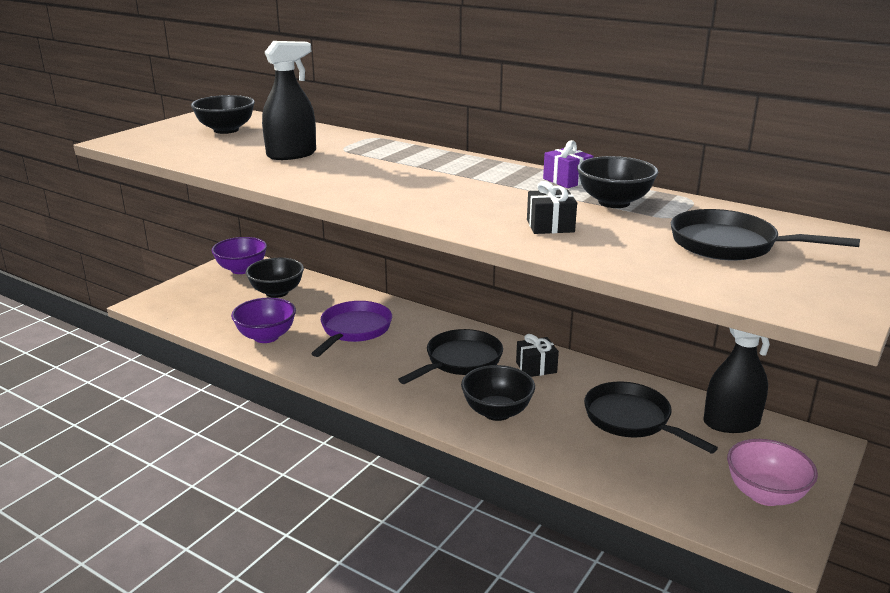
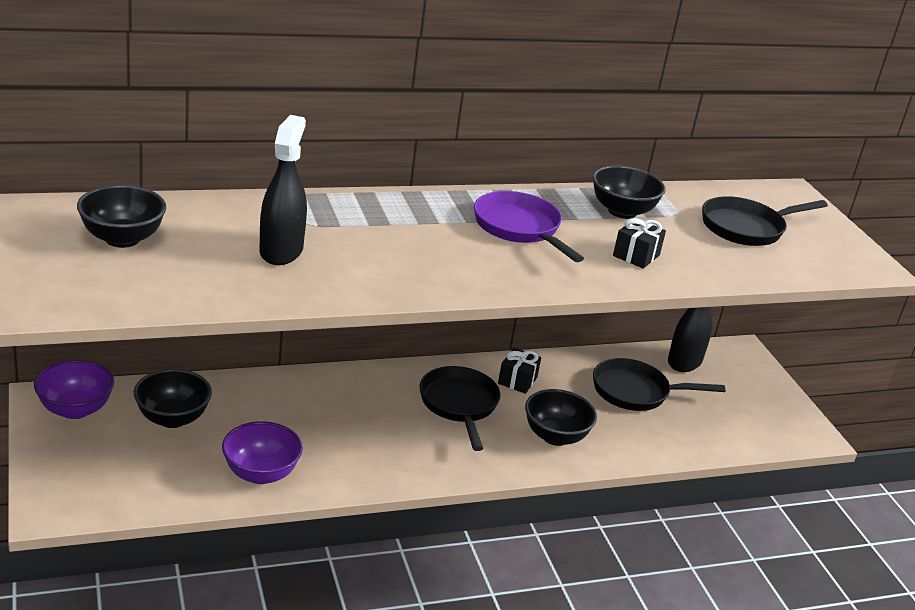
camera: 55 degrees left, 5 degrees up
purple pan [311,301,392,357] -> purple pan moved to [474,191,584,262]
purple gift [543,140,593,188] -> none
pink bowl [727,439,818,506] -> none

